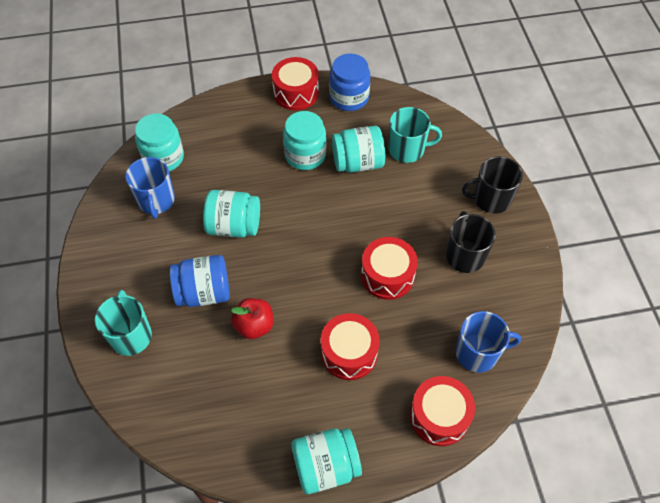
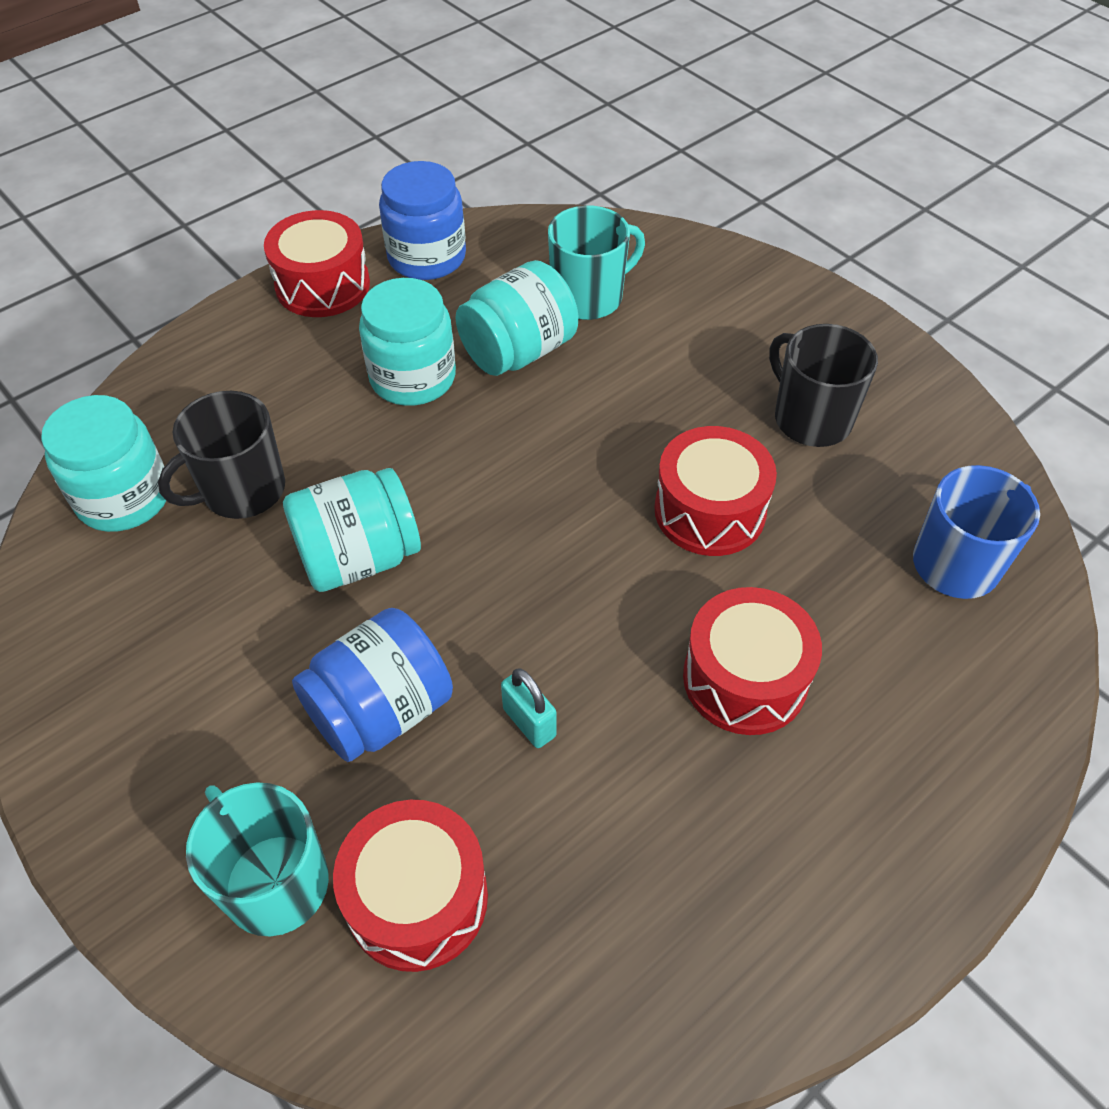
camera: 30 degrees left, 5 degrees down
blue mug [125,157,175,219] -> none
red apple [231,298,273,339] -> turquoise padlock [501,669,557,748]
turquoise jar [291,428,362,494] -> none
red drum [410,376,475,446] -> red drum moved to [333,800,488,972]
black mug [462,156,523,214] -> black mug moved to [158,391,285,519]

